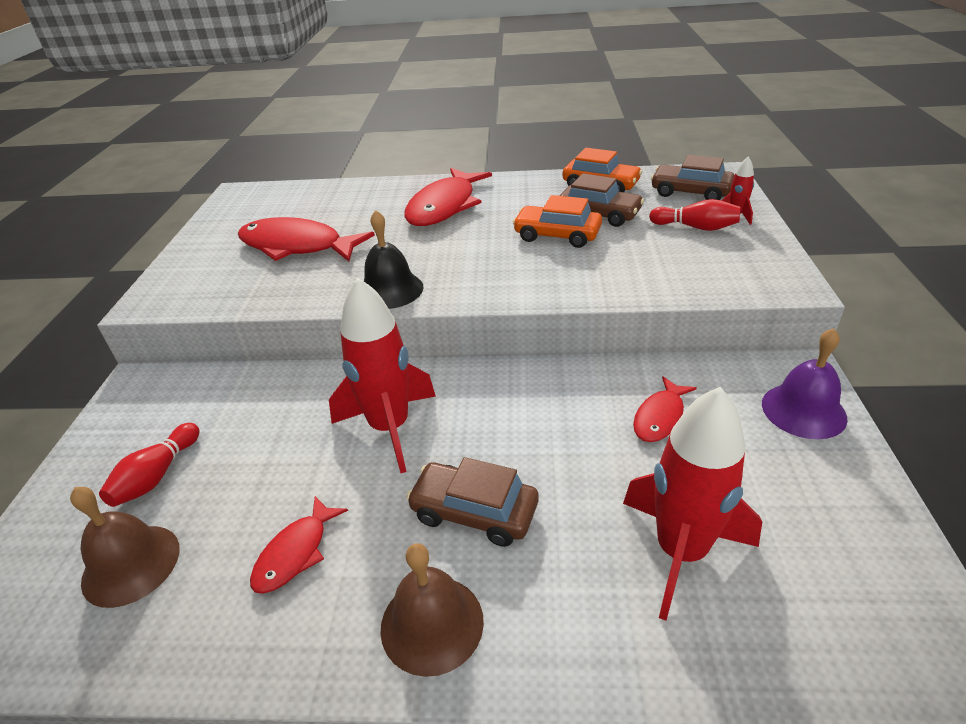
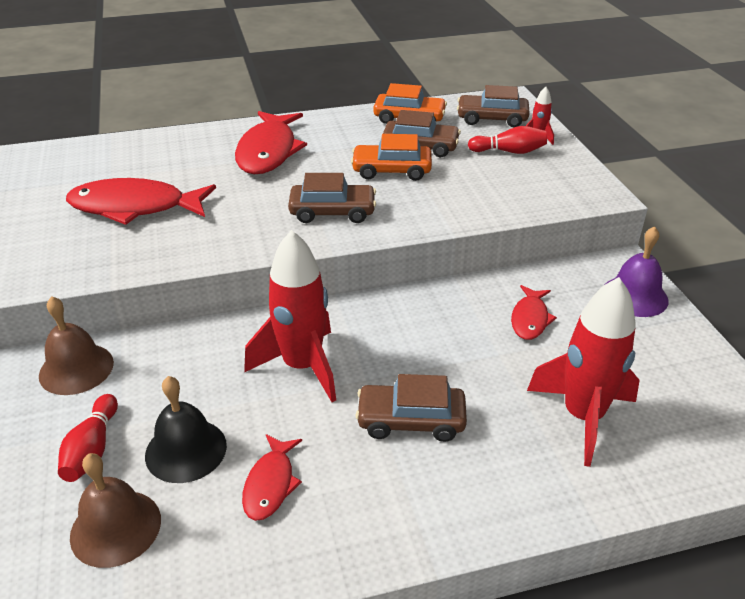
camera: 20 degrees left, 0 degrees up
black bell [364,210,423,309] -> black bell moved to [145,376,227,483]
brown bell [380,543,484,677] -> brown bell moved to [39,296,114,395]
none -> brown car [288,173,376,223]

